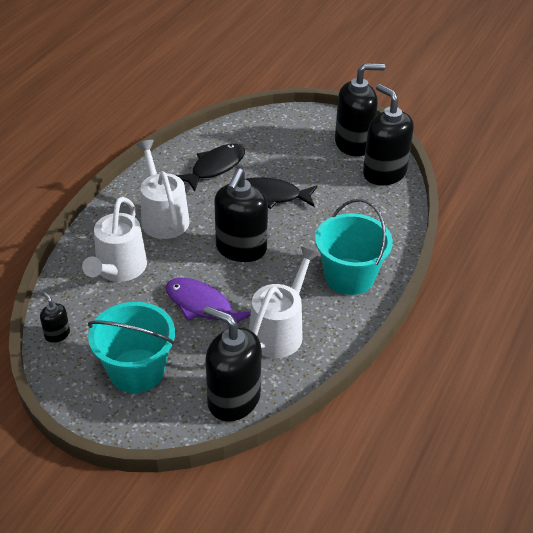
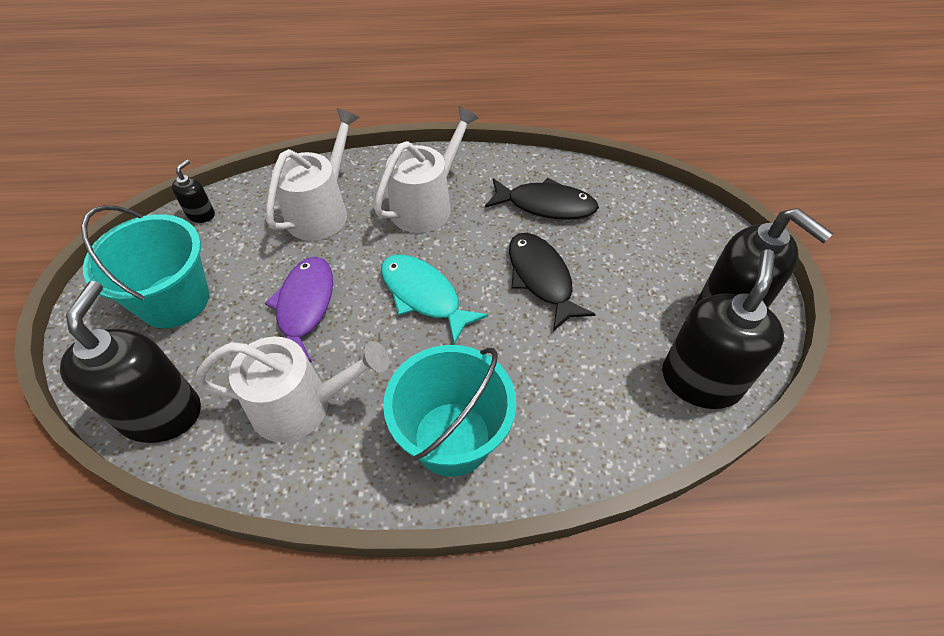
camera: 60 degrees right, 10 degrees up
white watering can [82,197,147,282] -> white watering can turned 135 degrees clockwise [266,108,360,241]
black soap dispenser [214,168,268,262] -> turquoise fish [381,255,488,344]

